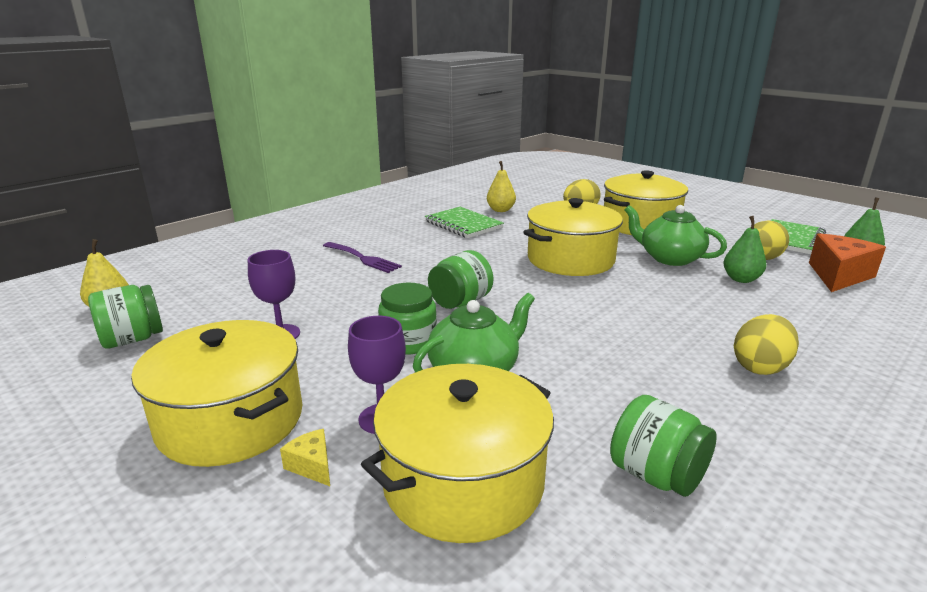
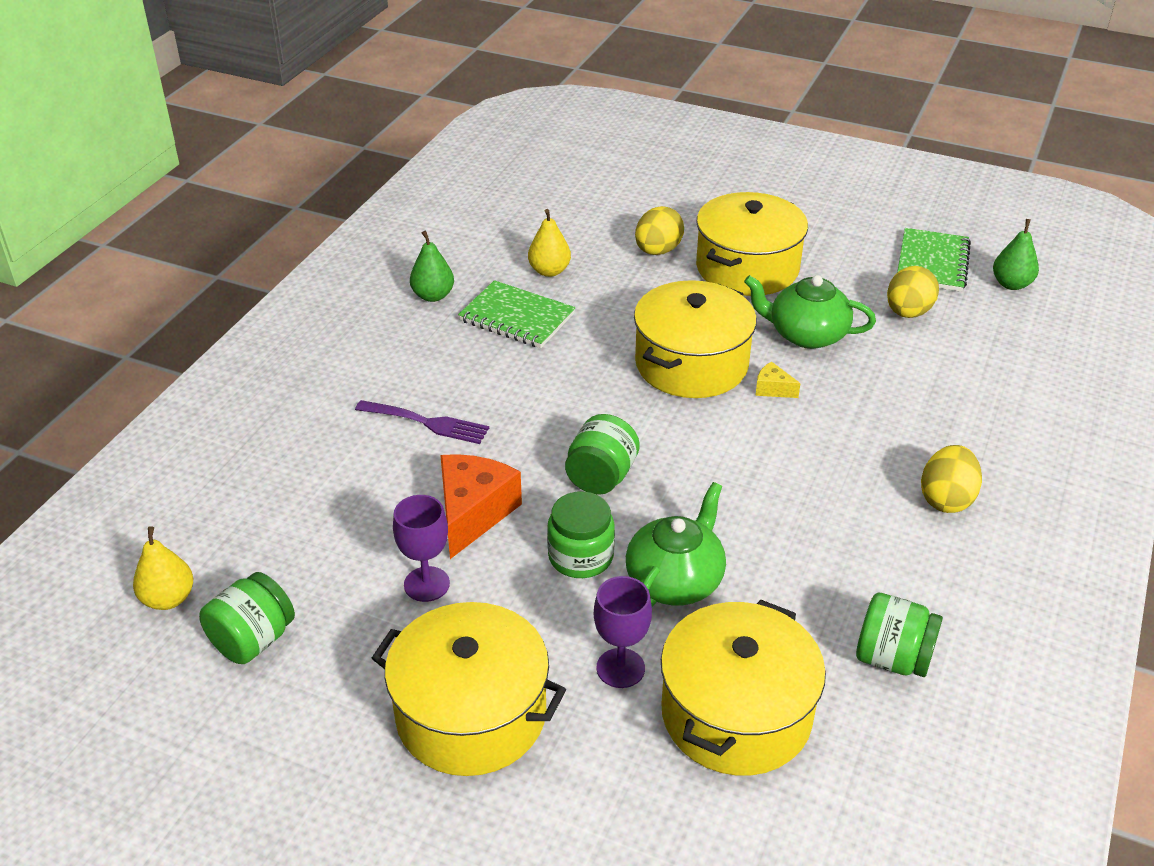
camera: 20 degrees left, 15 degrees up
yellow cheese [280,429,330,486] -> yellow cheese moved to [755,362,801,398]
green pear [724,216,767,283] -> green pear moved to [410,231,454,302]
orange cheese [809,233,886,292] -> orange cheese moved to [440,454,522,559]

